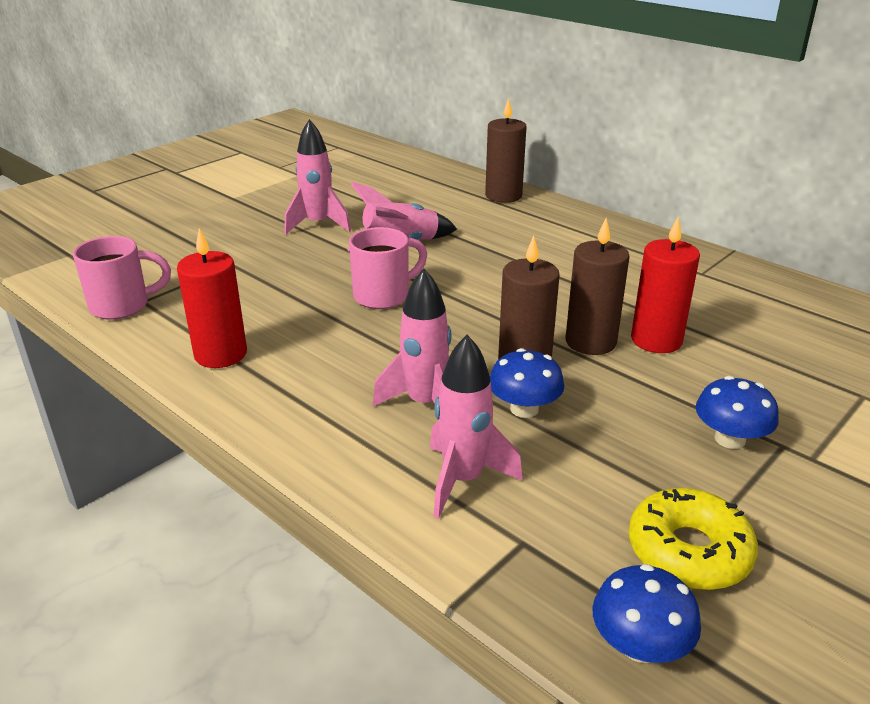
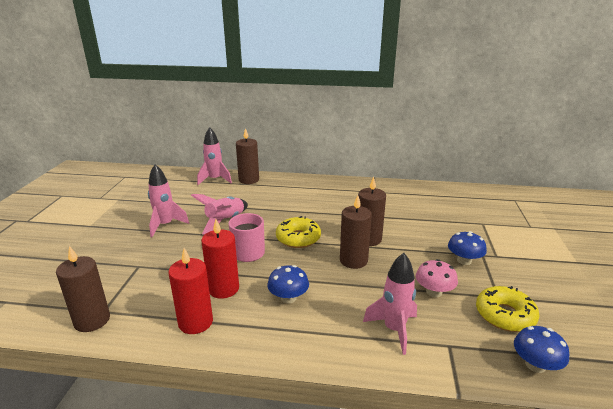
camera: 35 degrees left, 5 degrees down
pink mug [73,236,171,320] -> brown candle [56,246,110,332]
pink rocket [372,268,451,407] -> pink rocket moved to [197,127,232,185]
blue mushroom [490,348,564,418] -> blue mushroom moved to [267,265,309,303]
red candle [631,216,700,353] -> red candle moved to [201,219,239,299]
none -> yellow donut [276,216,321,248]
none -> pink mushroom [416,259,458,297]

